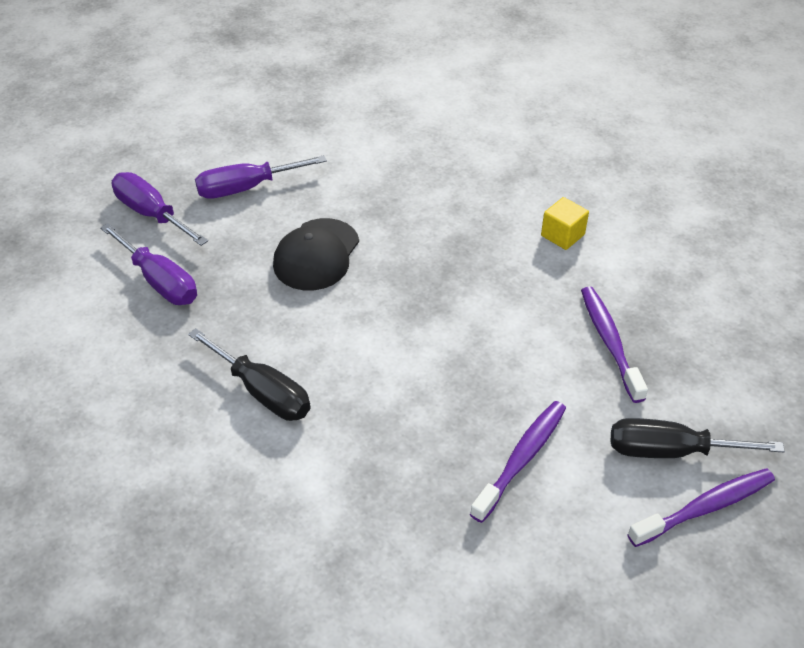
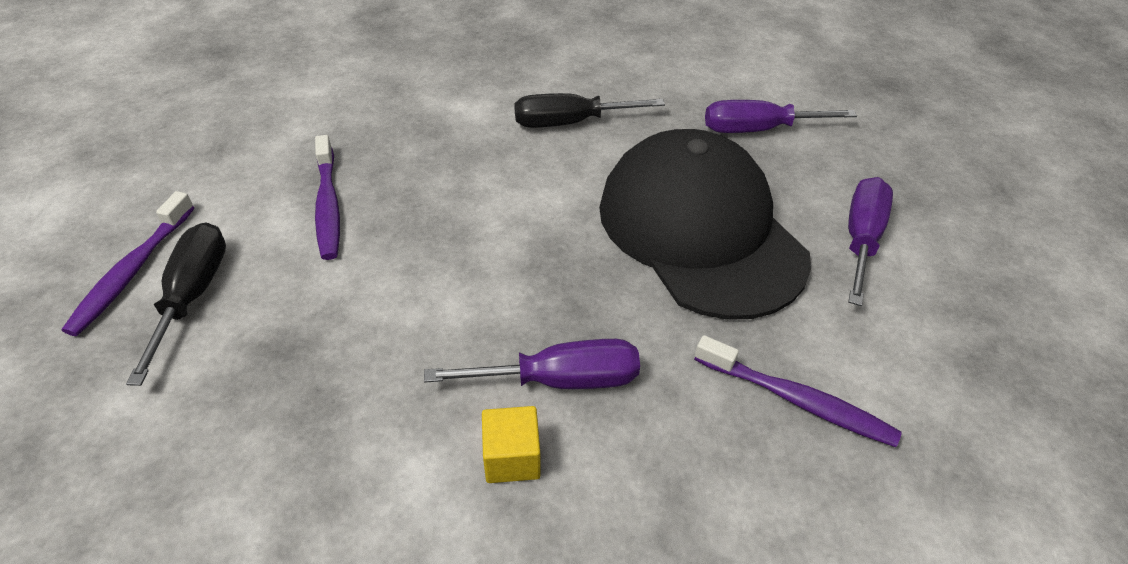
camera: 130 degrees right, 0 degrees up
purple screwdriver [112,172,208,246] -> purple screwdriver moved to [424,339,640,389]
black cap [273,218,359,290] -> black cap [599,129,811,320], size x1.88
purple toothbrush [581,286,648,403] -> purple toothbrush moved to [694,335,901,447]
black screwdriver [611,418,785,458] -> black screwdriver turned 45 degrees counterclockwise [126,222,226,386]

